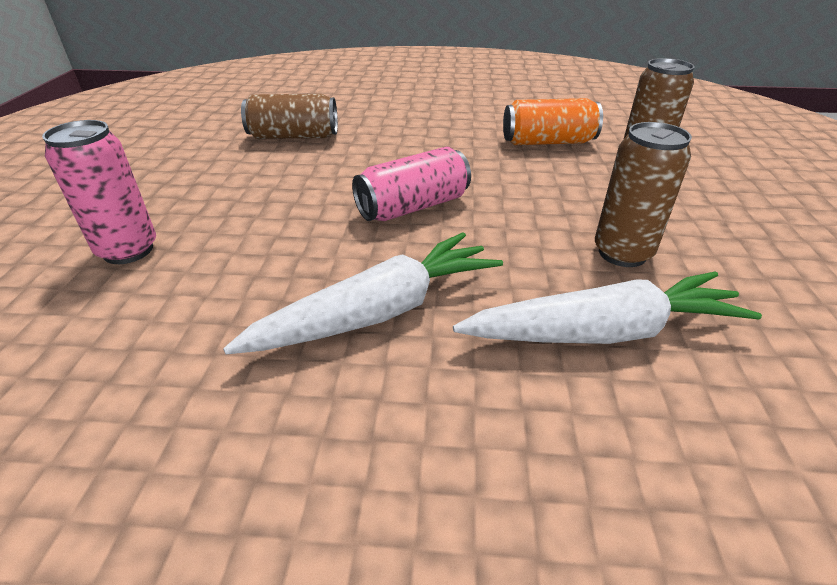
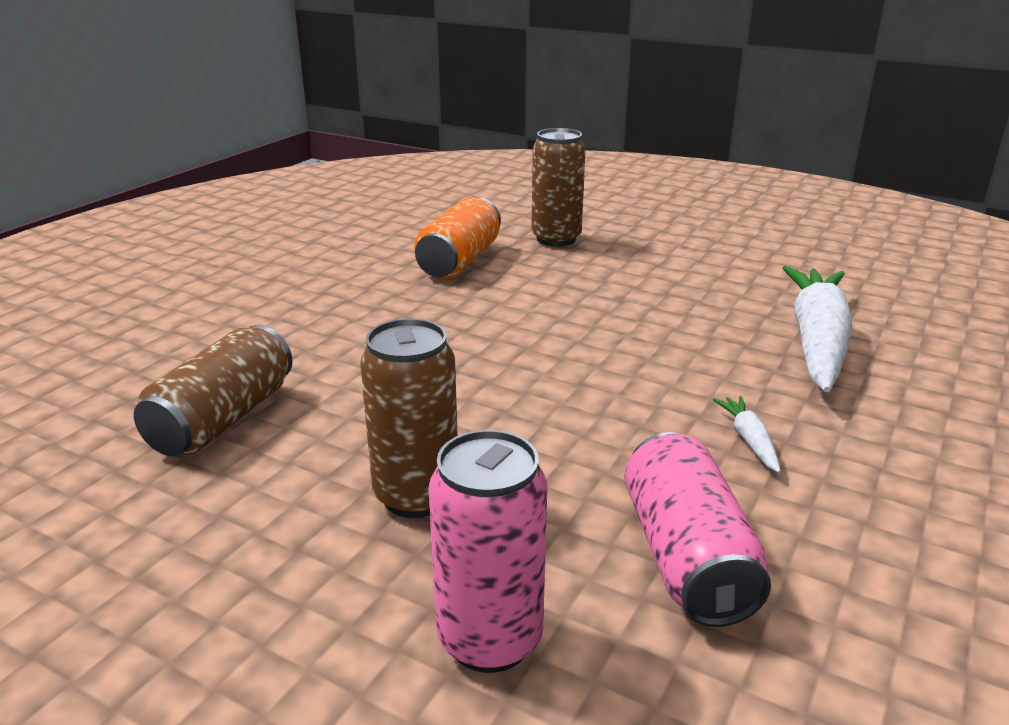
camera: 65 degrees left, 10 degrees down
white carrot [223,232,503,354] -> white carrot [712,396,781,473], size x0.41
pink can [352,147,471,221] -> pink can moved to [624,432,771,627]
brown can [595,122,692,267] -> brown can moved to [360,318,458,518]

